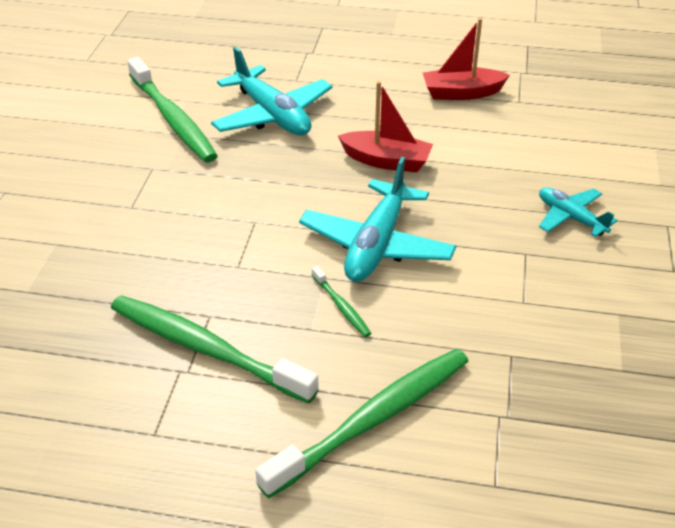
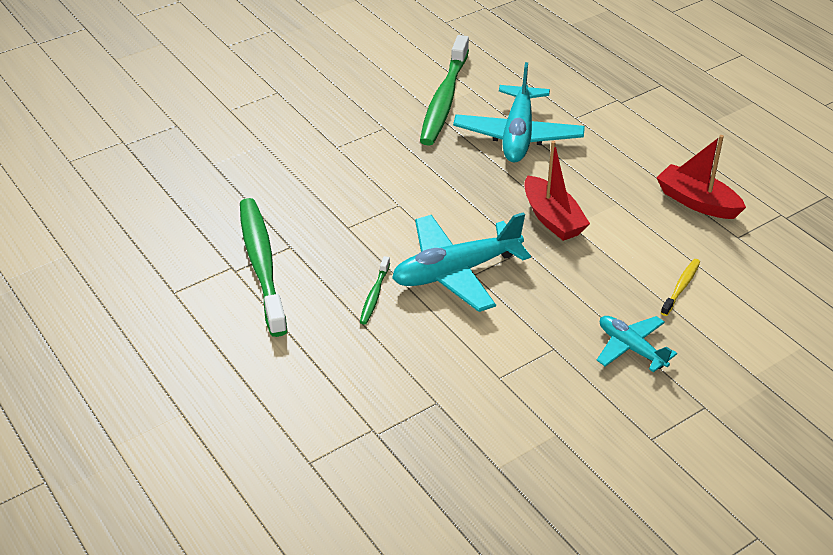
camera: 45 degrees right, 0 degrees up
green toothbrush [255,349,468,498] -> none
turquoise plane [539,187,617,237] -> turquoise plane turned 45 degrees counterclockwise [597,316,677,372]
none -> yellow toothbrush [661,259,700,316]

